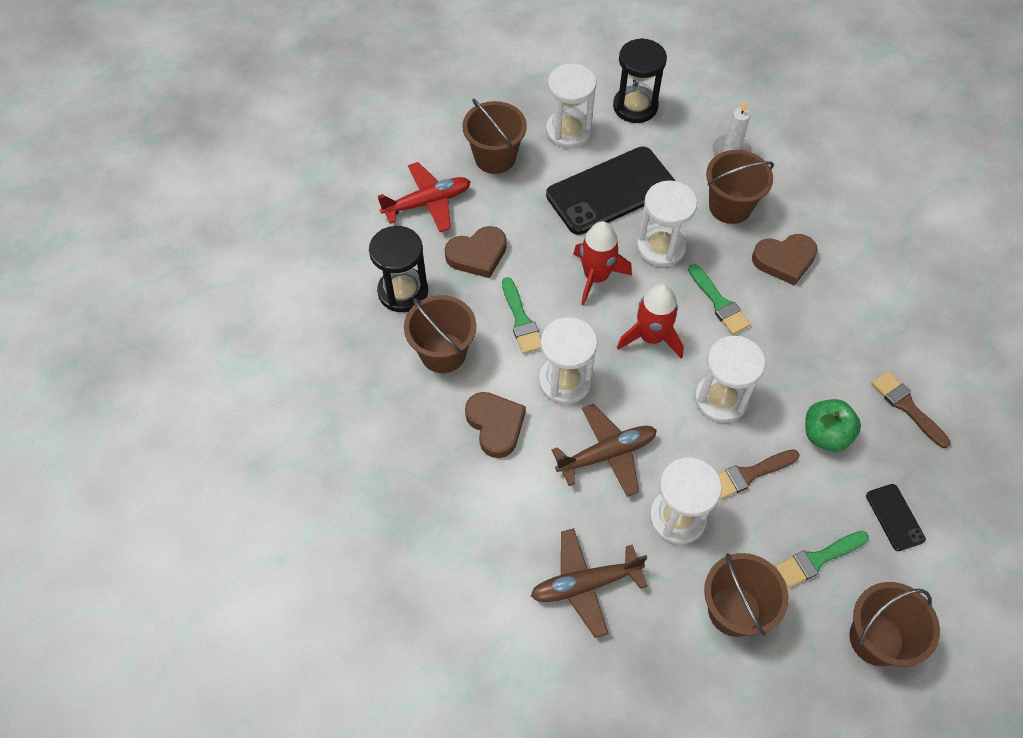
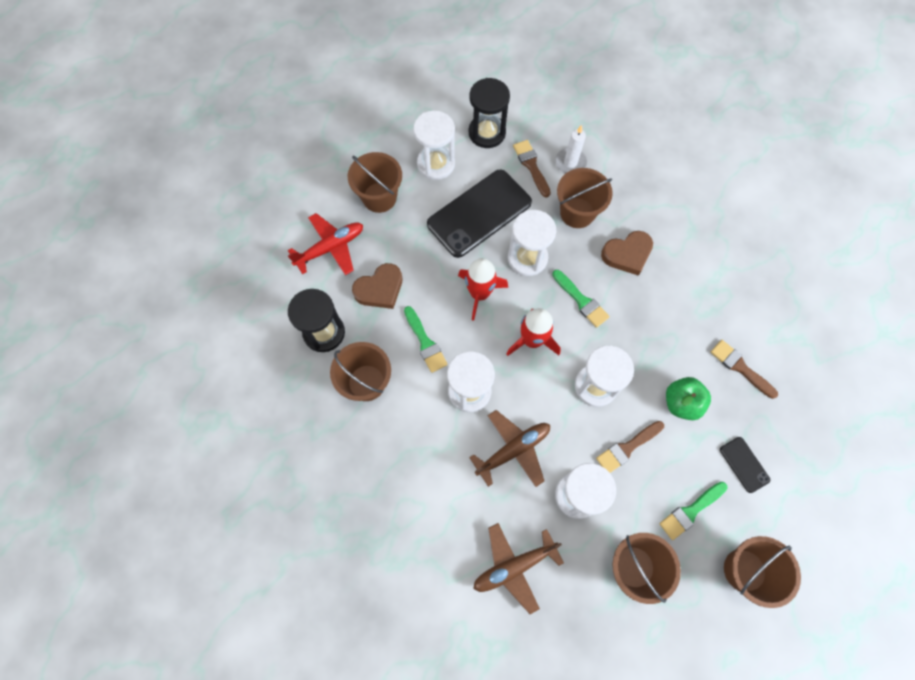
camera: 10 degrees left, 10 degrees up
brown heart [465,392,526,458] -> none
none -> brown brush [513,140,551,198]

